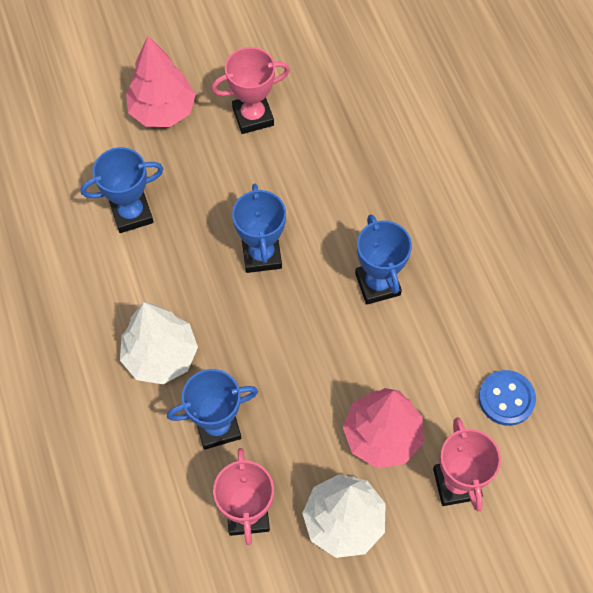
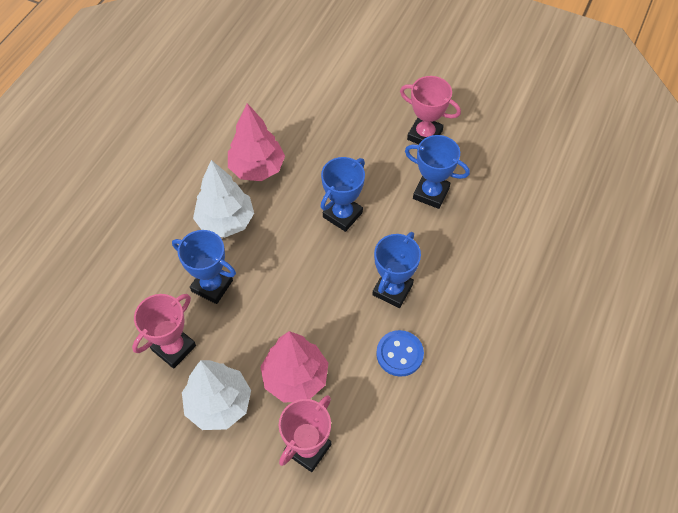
camera: 45 degrees right, 5 degrees down
blue trophy [81,147,163,233] -> blue trophy moved to [405,135,470,209]
pink tree [126,36,196,127] -> pink tree moved to [228,103,285,181]
blue button [479,370,536,426] -> blue button moved to [376,330,424,377]

